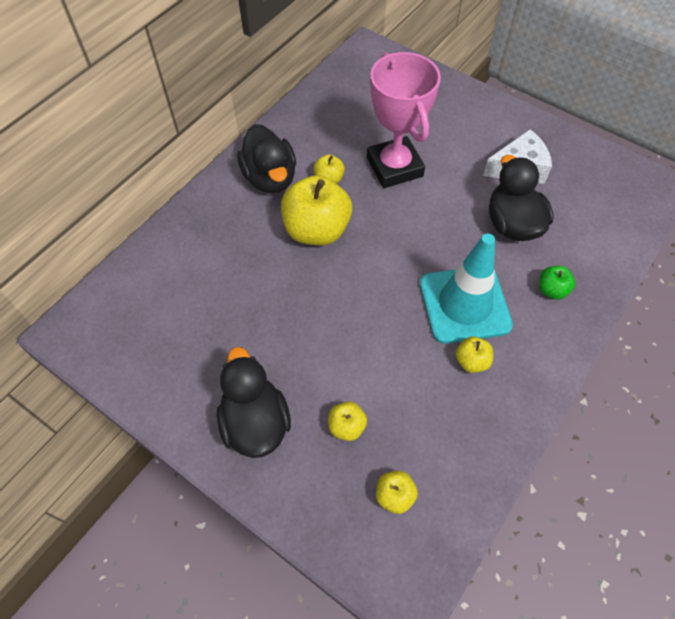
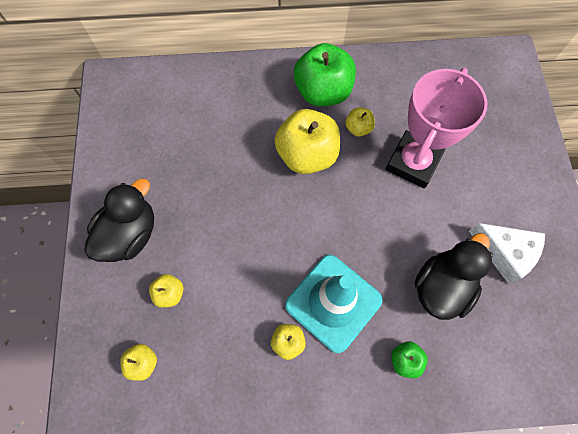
camera: 50 degrees right, 10 degrees up
black duck [237,124,296,193] -> green apple [294,43,356,106]

